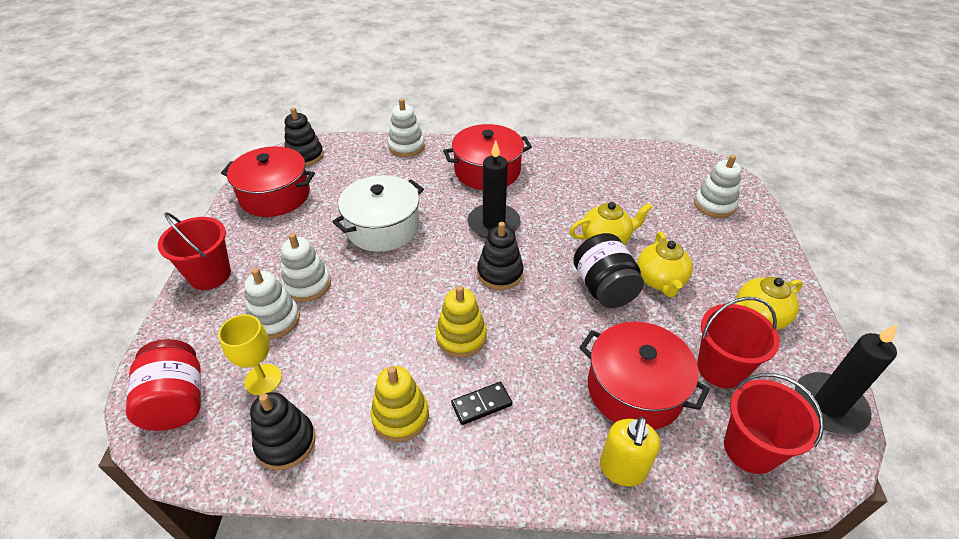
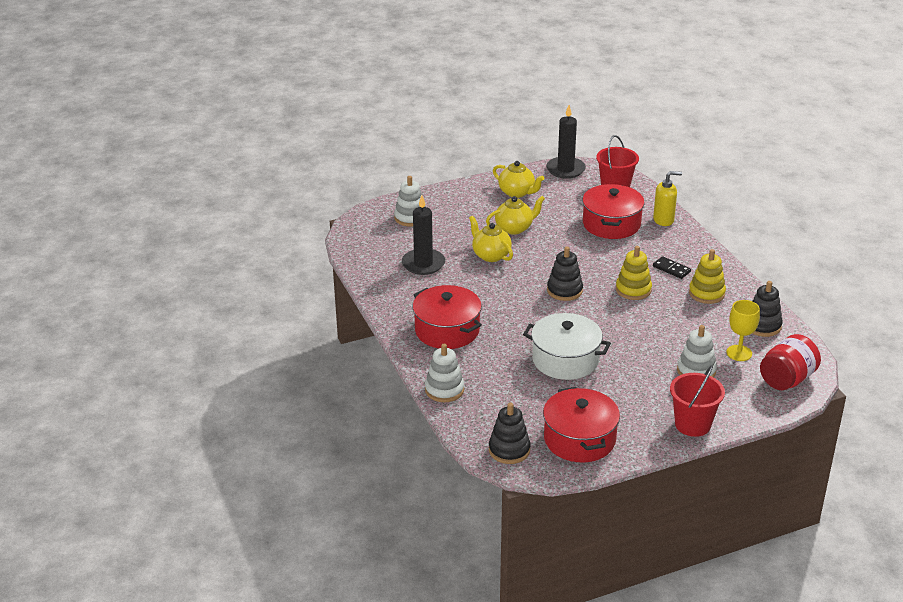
camera: 115 degrees left, 10 degrees down
white stacking toy [281,233,331,302] -> none
black candle [468,141,521,239] -> black candle moved to [402,195,445,275]
black jar [573,233,644,308] -> none
red bucket [697,297,780,388] -> none

